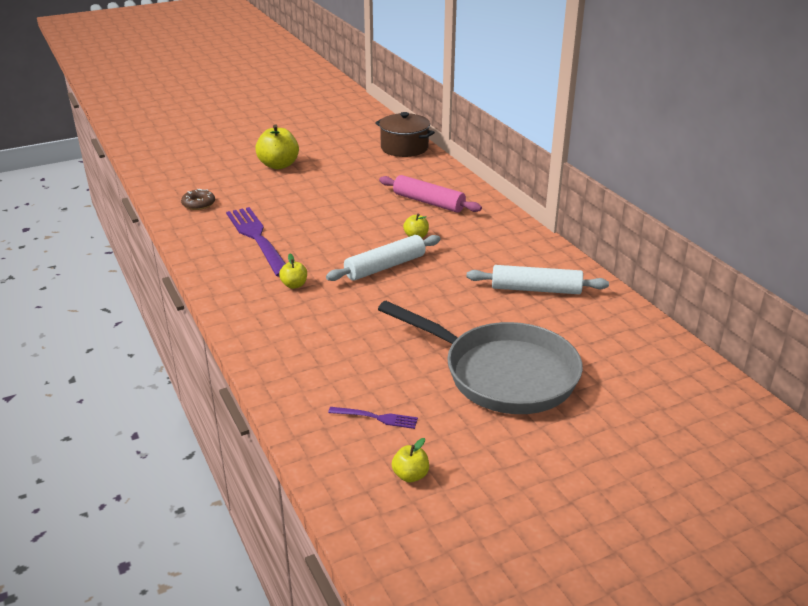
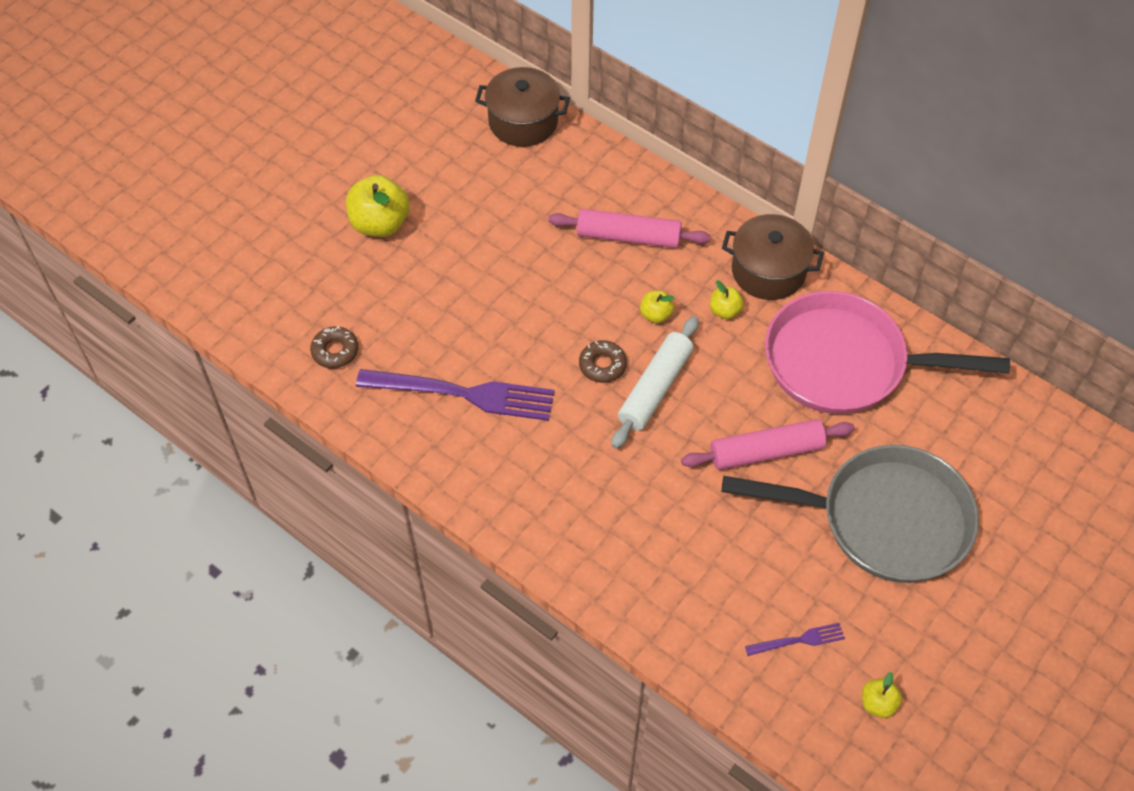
camera: 25 degrees left, 25 degrees up
purple fork [226,207,286,277] -> purple fork turned 150 degrees clockwise [356,369,554,421]
yellow apple [279,254,307,289] -> yellow apple moved to [710,280,744,319]
white rolling pin [467,265,609,294] -> pink pan [765,291,1010,414]
none -> brown donut [579,340,627,383]
none -> pink rolling pin [681,419,855,470]
none -> brown pot [722,214,824,300]

